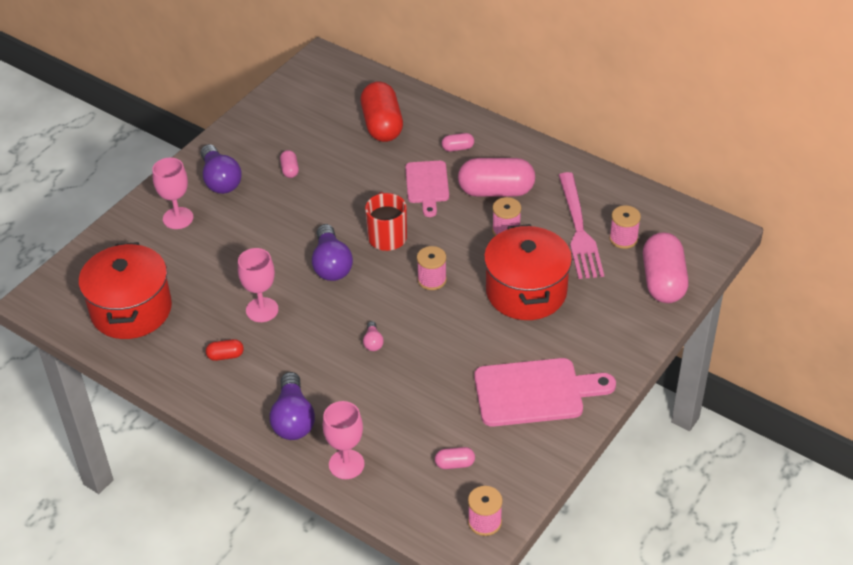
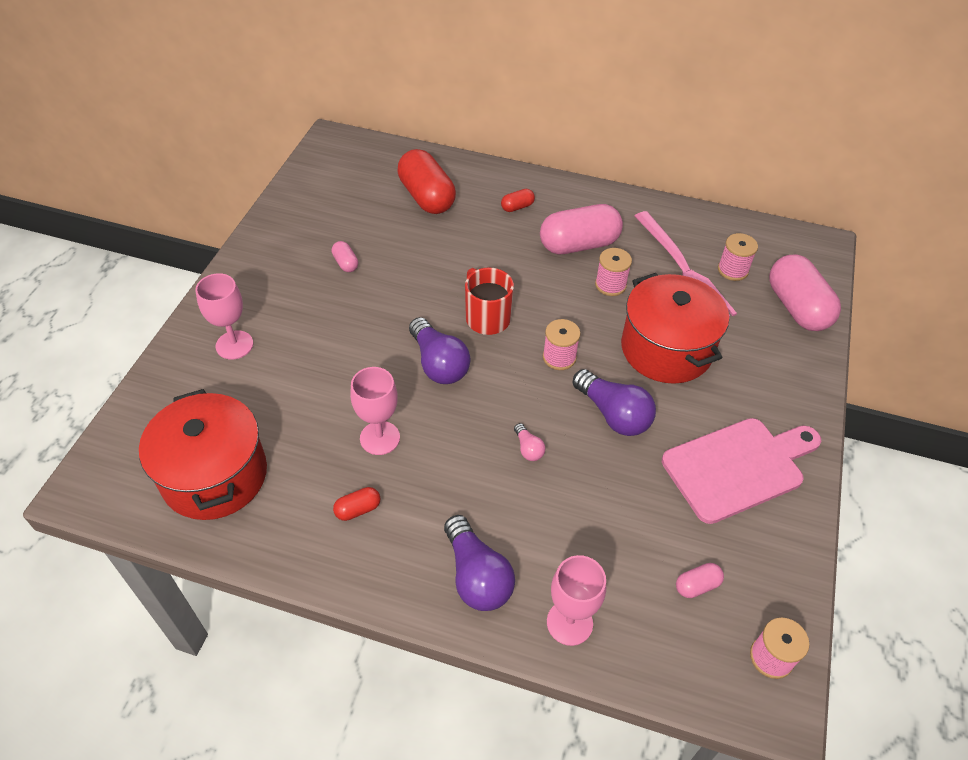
camera: 20 degrees left, 5 degrees up
purple light bulb [201,144,242,194] -> purple light bulb moved to [573,369,656,436]
pink cutting board [405,161,449,217] -> none
pink capsule [442,133,474,152] -> red capsule [501,189,535,212]

